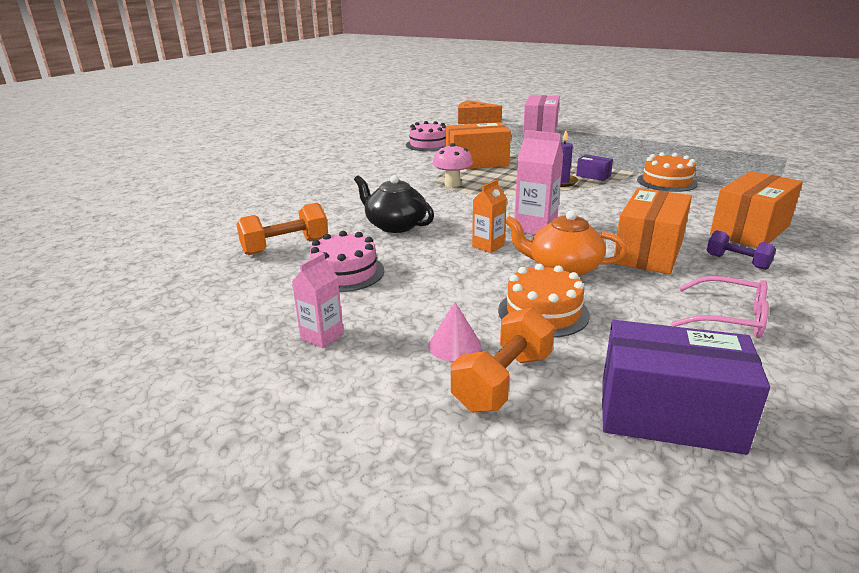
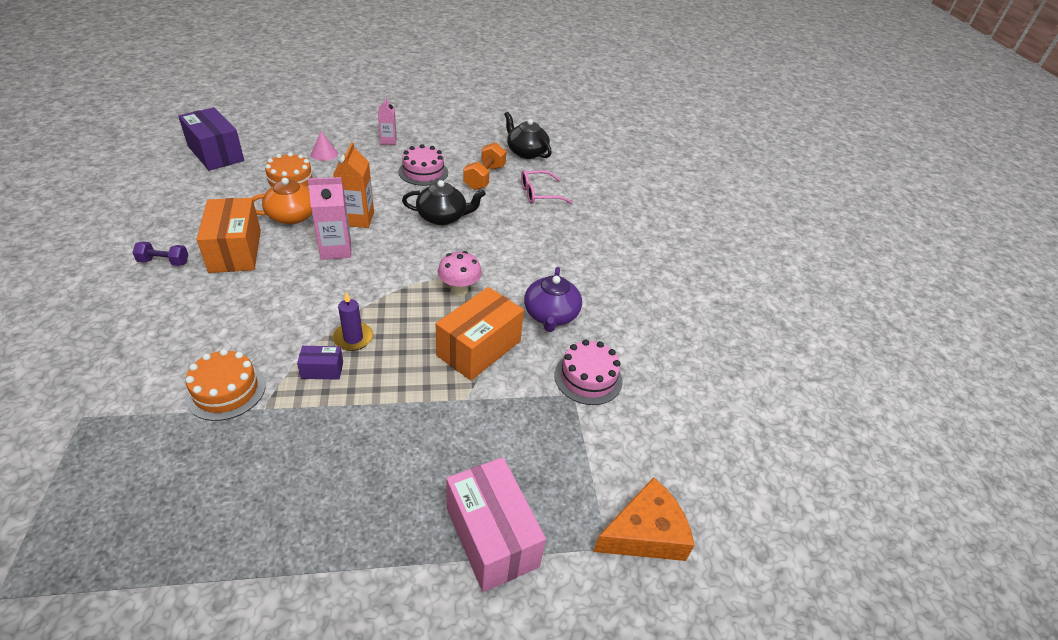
camera: 135 degrees right, 15 degrees up
orange dumbbell [451,307,555,412] -> none
orange carton [472,180,507,253] -> orange carton [333,142,374,228], size x1.54
purple box [602,320,770,455] -> purple box turned 75 degrees clockwise [178,107,244,171]
pink glasses [672,276,769,338] -> pink glasses moved to [521,170,573,204]
orange box [710,171,803,248] -> none
none -> black teapot [504,112,552,159]
none -> purple teapot [524,267,582,332]

